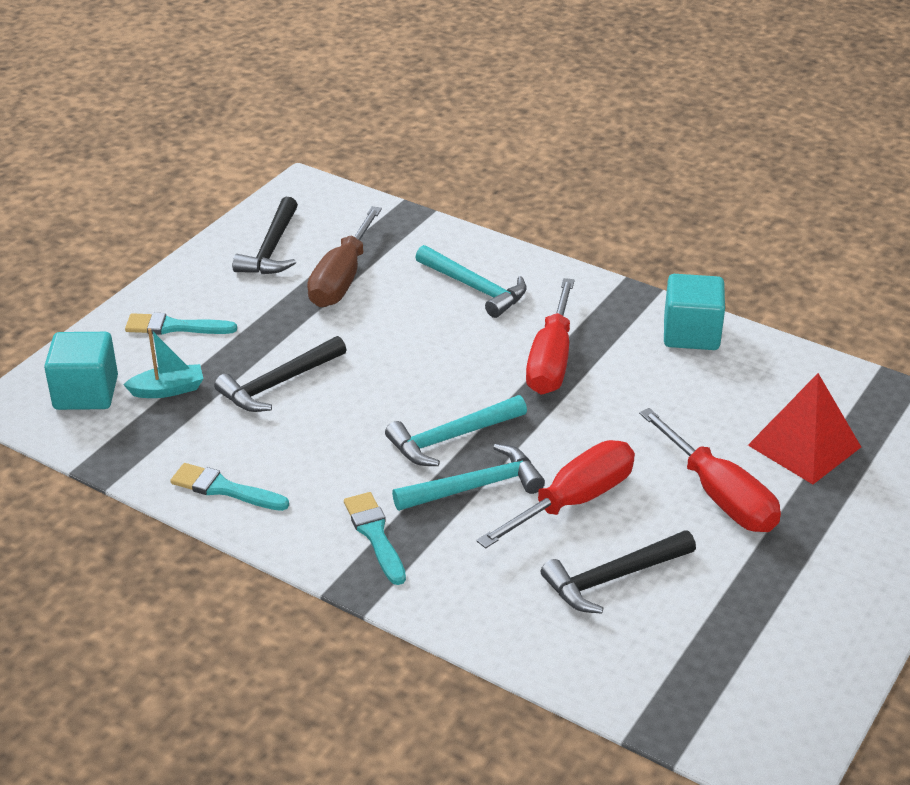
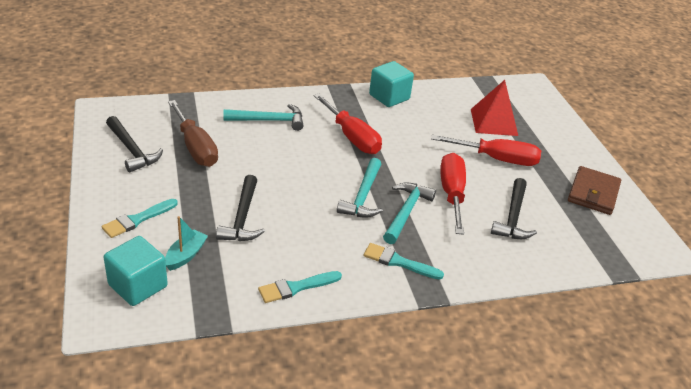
camera: 50 degrees left, 0 degrees up
none -> brown wallet [568,166,621,215]

